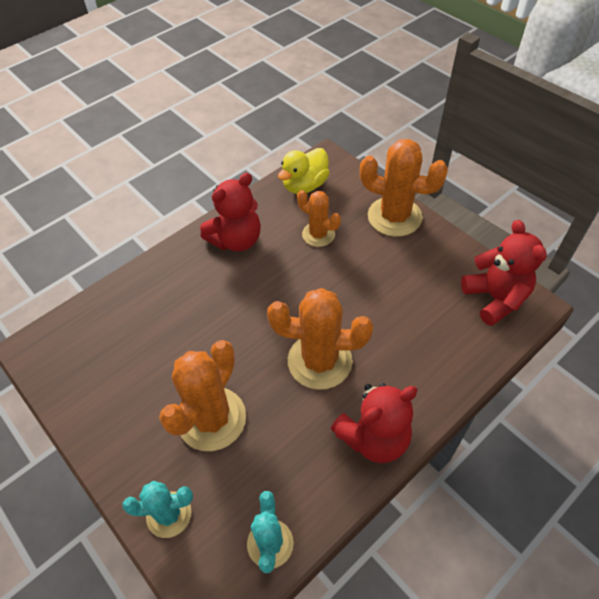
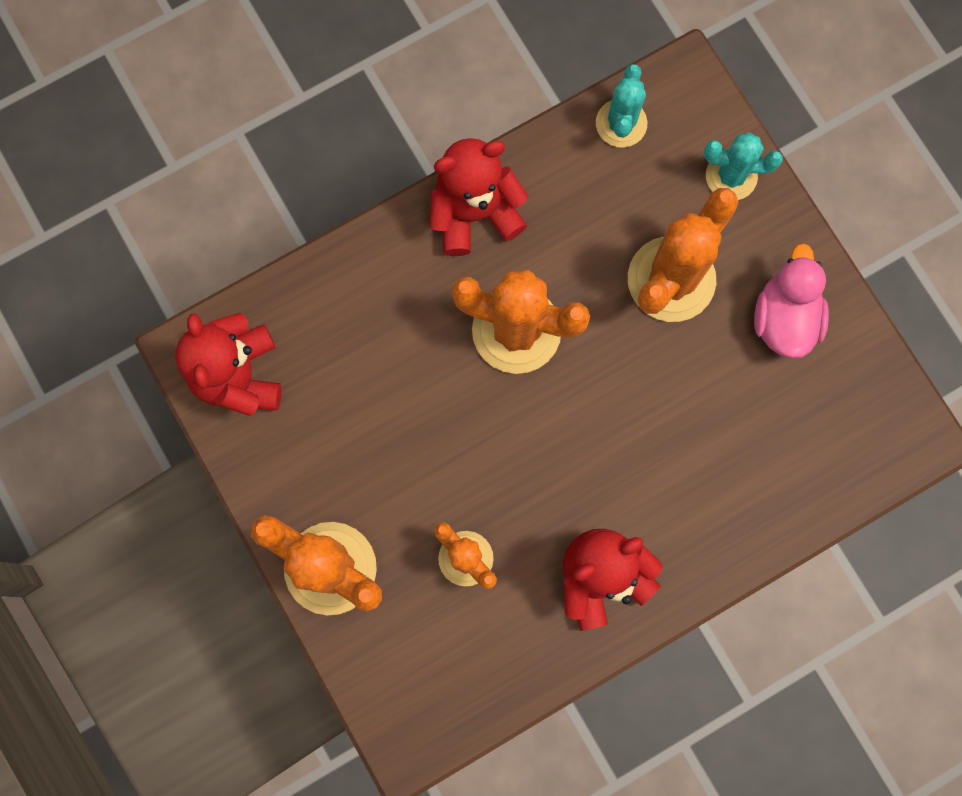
camera: 170 degrees left, 25 degrees up
yellow duck [278,148,330,194] -> none
none -> pink duck [754,243,829,359]

